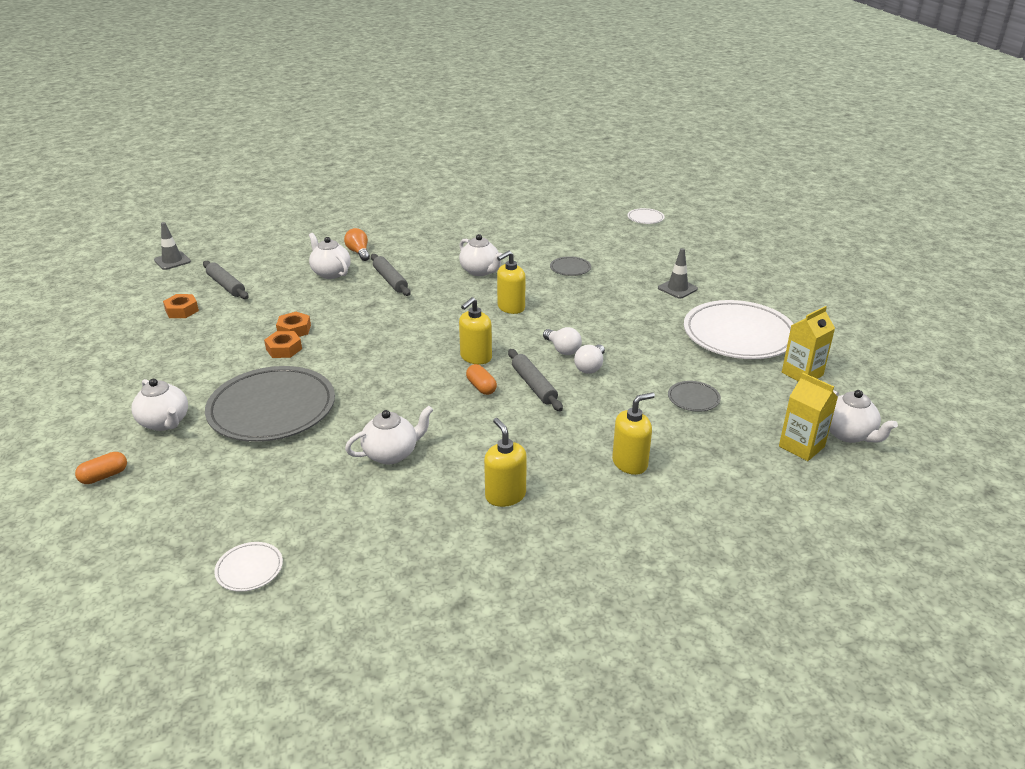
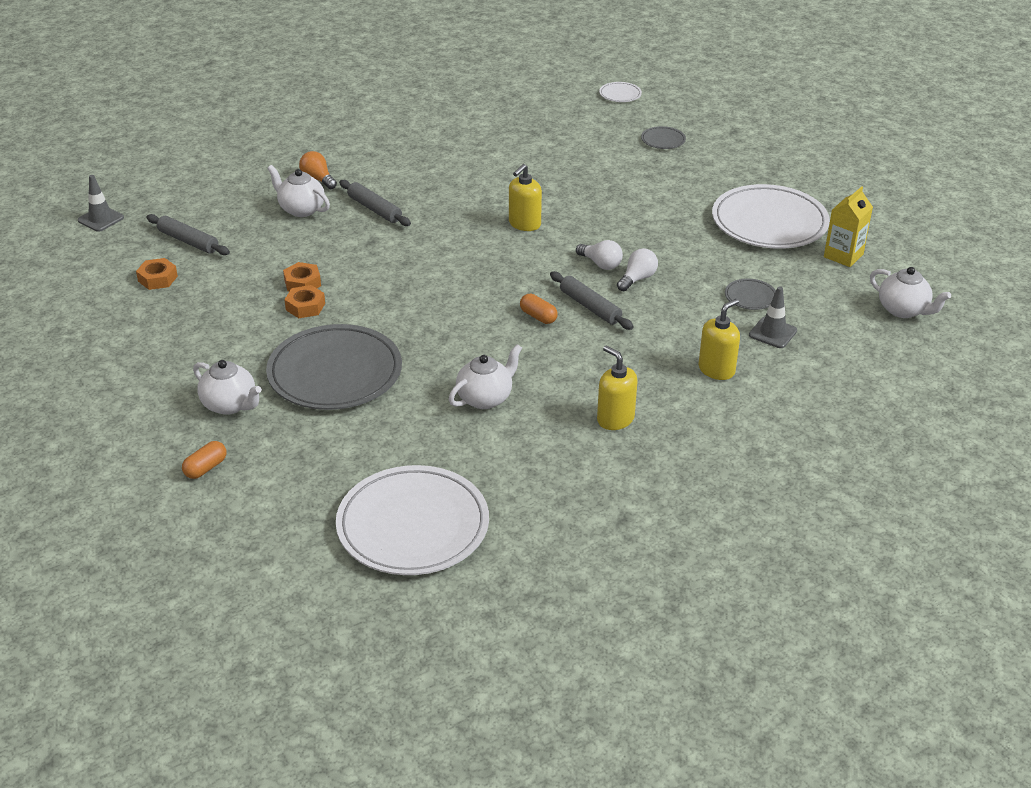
camera: 15 degrees left, 5 degrees up
white plate [214,542,283,592] -> white plate [336,465,489,575], size x2.38
white teapot [459,234,502,276] -> none
yellow soap dispenser [459,297,492,364] -> none
grey plate [550,256,591,276] -> grey plate moved to [641,126,686,149]
white light bulb [574,344,605,374] -> white light bulb turned 150 degrees counterclockwise [617,248,658,291]
grey traffic cone [658,248,698,298] -> grey traffic cone moved to [749,286,797,348]
yellow carton [779,373,838,461] -> none

